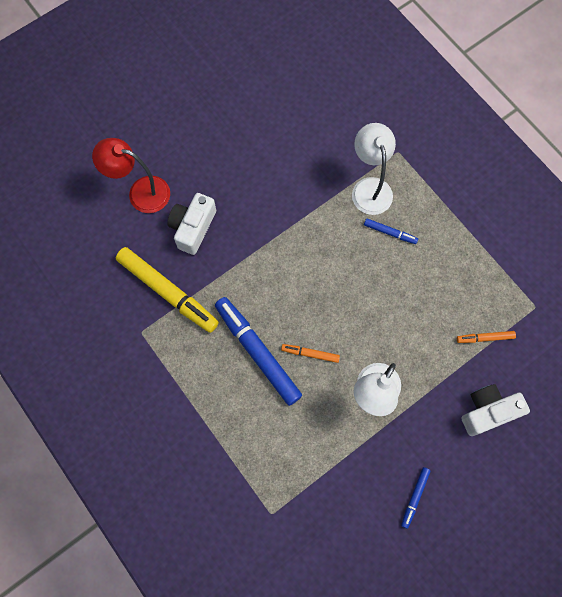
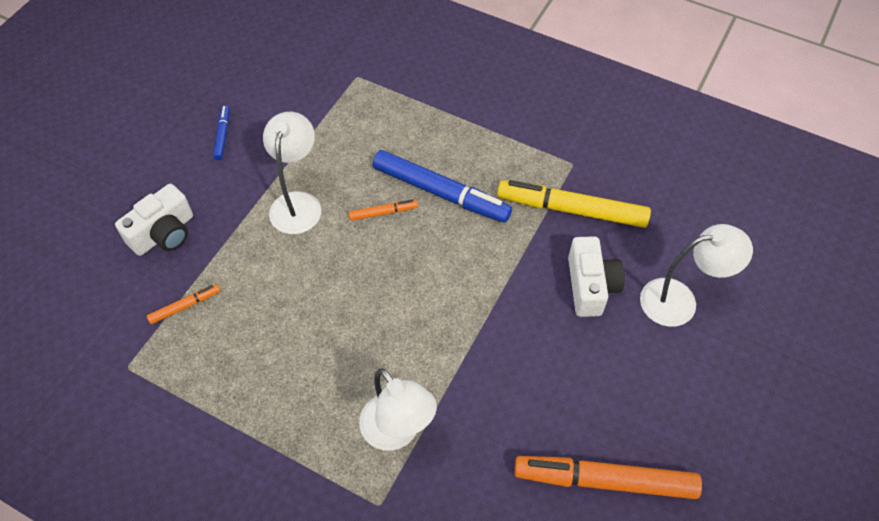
camera: 155 degrees right, 15 degrees down
red lamp [92,138,170,213] -> white lamp [640,224,753,327]
blue marker [364,218,418,244] -> none
none -> orange marker [515,456,702,499]

